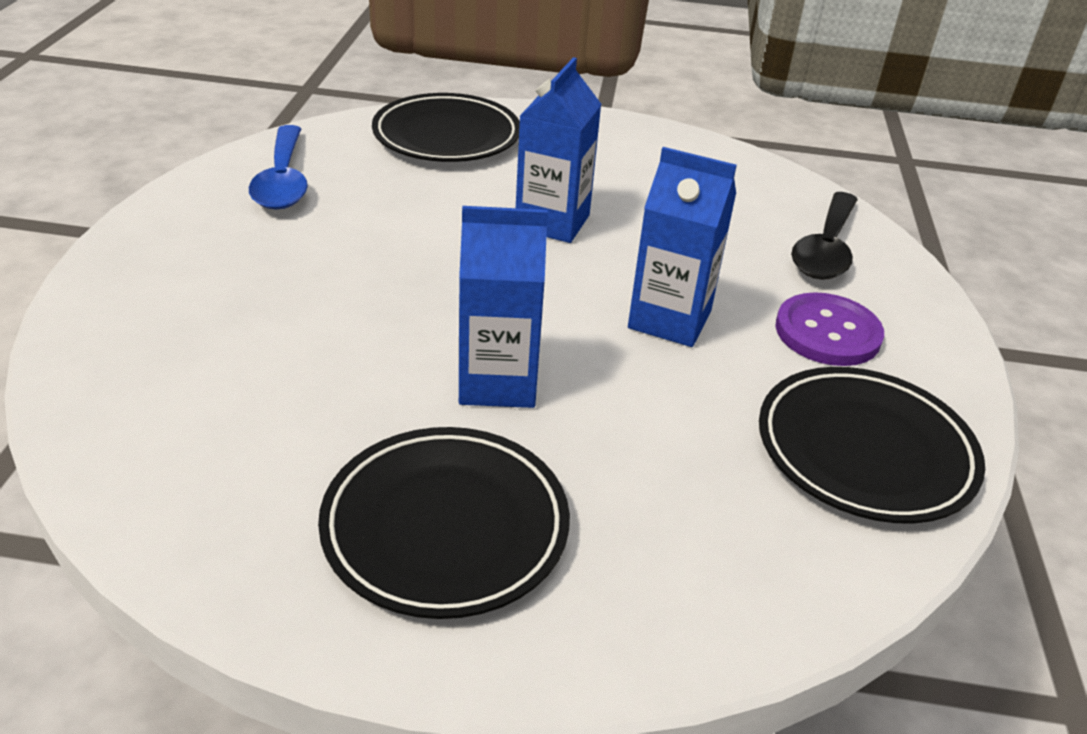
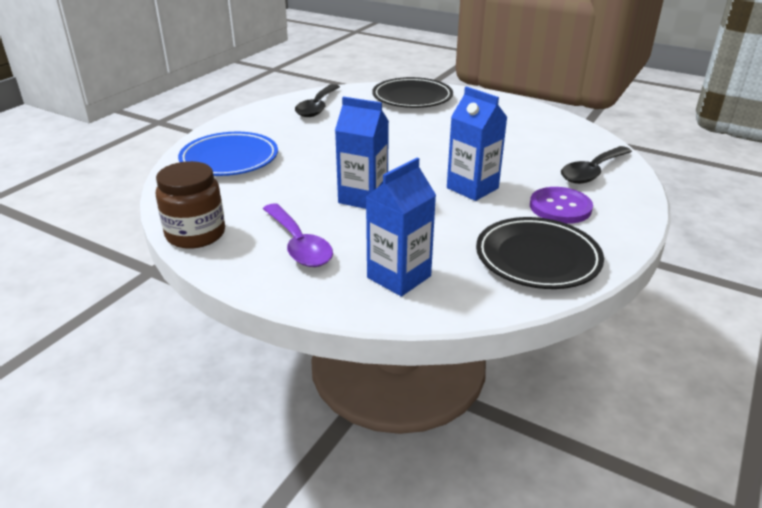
camera: 25 degrees right, 5 degrees down
blue spoon [249,125,308,210] -> black spoon [295,84,340,117]
black plate [318,427,570,619] -> purple spoon [263,203,333,267]
blue carton [516,57,602,243] -> blue carton moved to [366,158,436,296]
none -> brown jar [156,161,225,249]
none -> blue plate [178,132,278,176]

